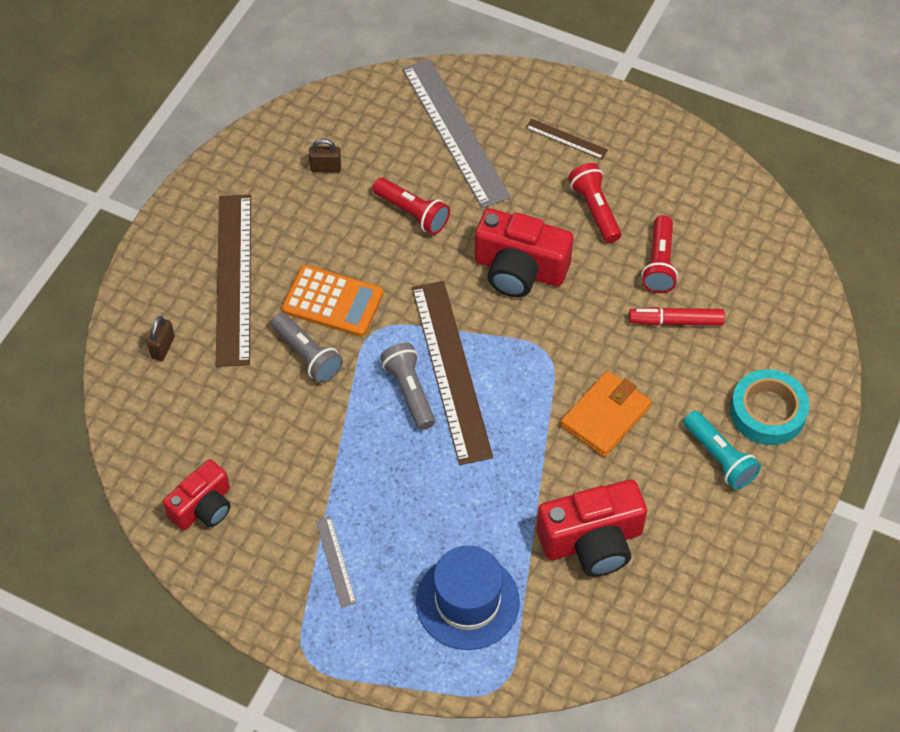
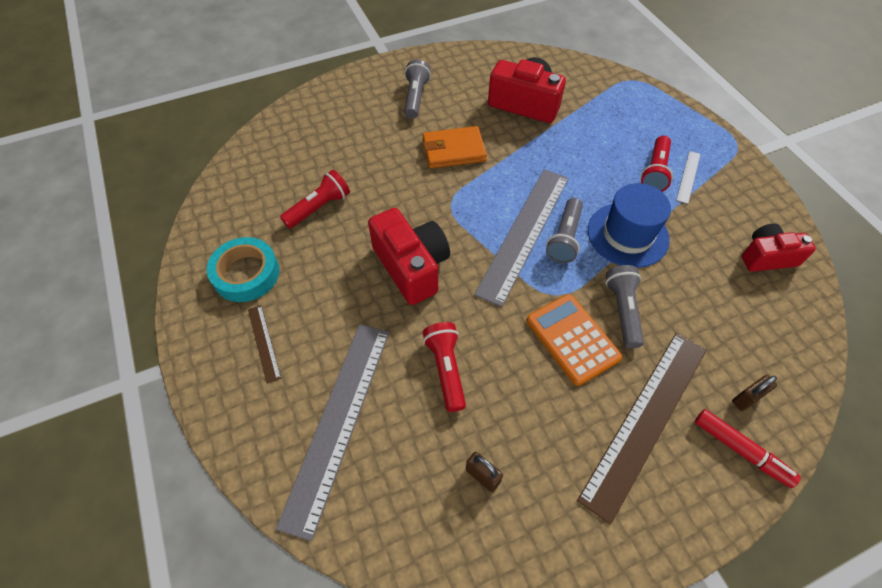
camera: 140 degrees left, 0 degrees up
brown ruler [412,281,493,465] -> grey ruler [474,169,569,307]
blue hat [416,545,520,650] -> blue hat moved to [588,183,671,268]
red flashlight [568,163,621,243] -> red flashlight moved to [641,136,673,192]
red marker [629,307,725,326] -> red marker moved to [695,409,801,488]
turquoise flashlight [683,411,761,490] -> grey flashlight [404,59,431,119]
turquoise tape [730,369,809,445] -> turquoise tape moved to [207,237,279,302]

